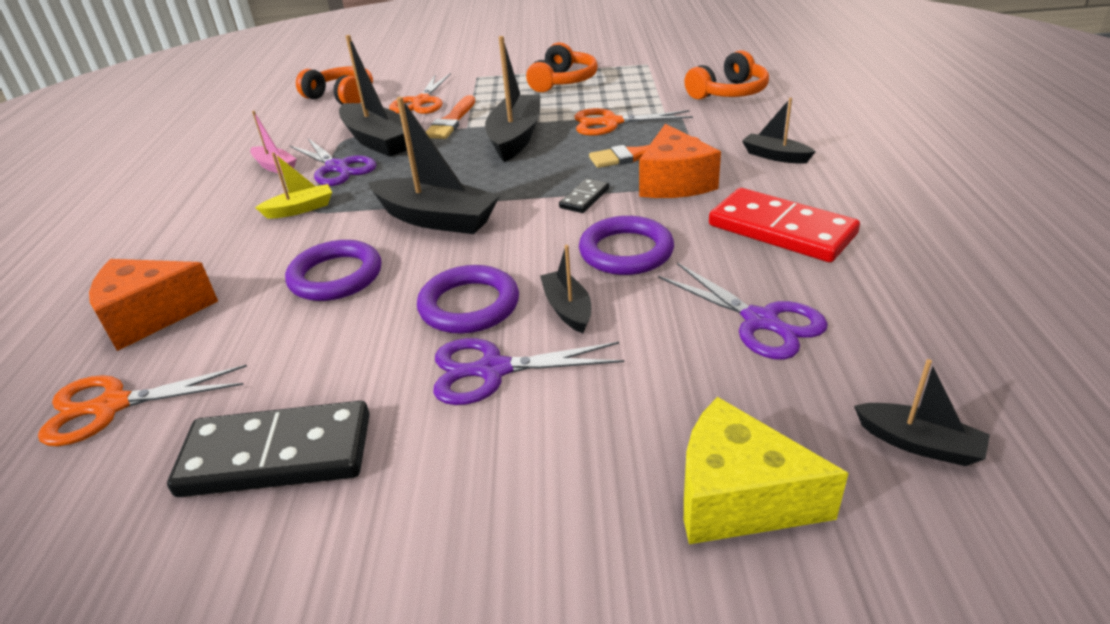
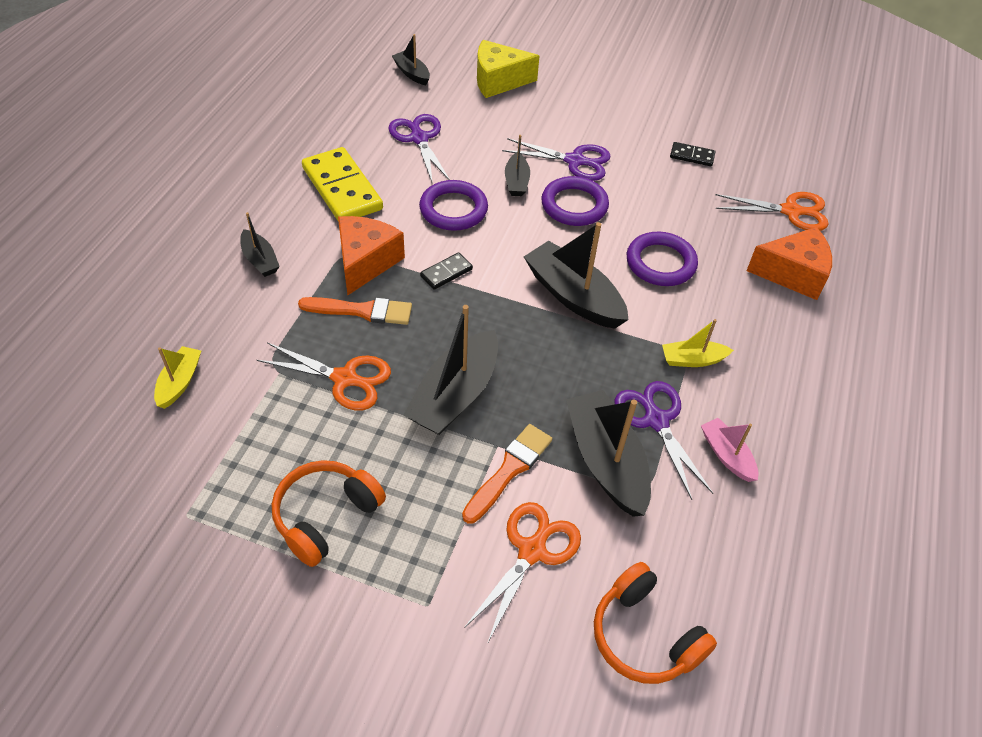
camera: 165 degrees left, 15 degrees up
black domino [167,401,370,497] -> black domino [670,142,715,166], size x0.47
orange headphones [684,50,769,100] -> yellow boat [154,346,201,409]
yellow cheese [684,397,849,544] -> yellow cheese turned 135 degrees clockwise [477,40,539,98]
red domino [709,188,860,262] -> yellow domino [302,147,383,221]

